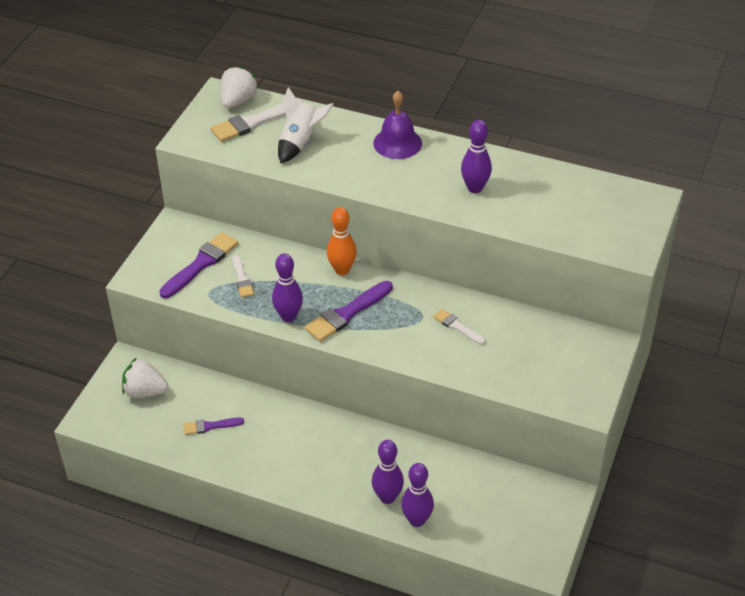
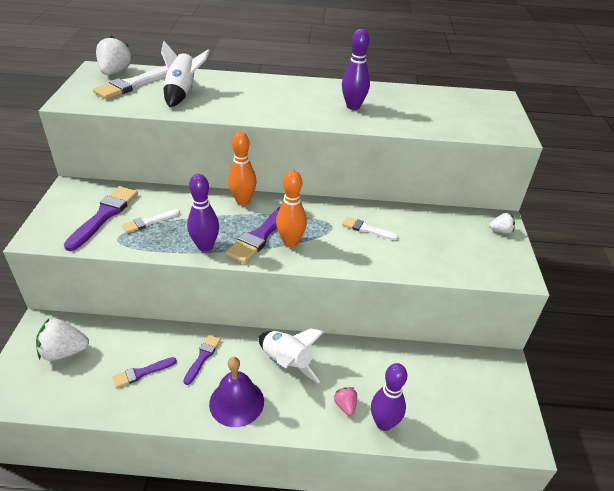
camera: 20 degrees left, 5 degrees down
white brush [232,255,254,298] -> white brush turned 90 degrees clockwise [122,209,180,233]
purple bowling pin [372,440,404,504] -> pink strawberry [334,387,357,416]
purple bell [373,91,422,159] -> purple bell moved to [209,357,264,427]
none -> purple brush [183,335,221,385]
none -> white rocket [259,328,324,383]
none -> orange bowling pin [276,170,307,247]
none -> white strawberry [489,213,515,234]

